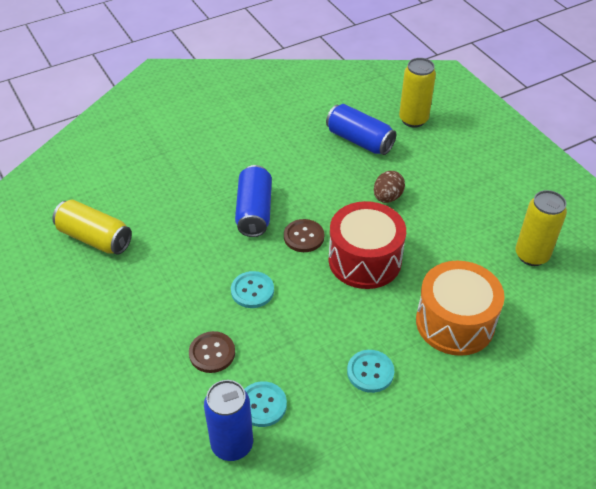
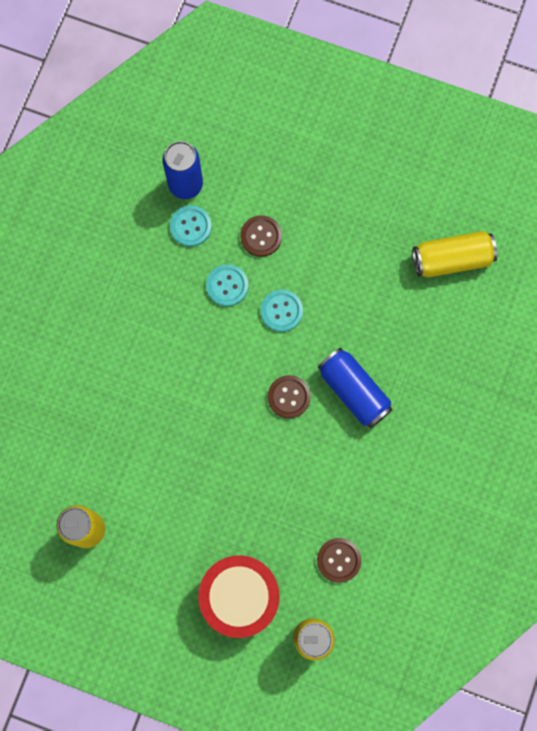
camera: 140 degrees right, 30 degrees up
blue can [326,104,396,155] -> brown button [317,538,362,583]
red drum [328,201,406,289] -> red drum moved to [198,555,280,638]
turquoise button [347,350,394,393] -> turquoise button moved to [206,264,248,306]
brown egg [374,171,405,203] -> none
orange drum [416,261,505,356] -> none

